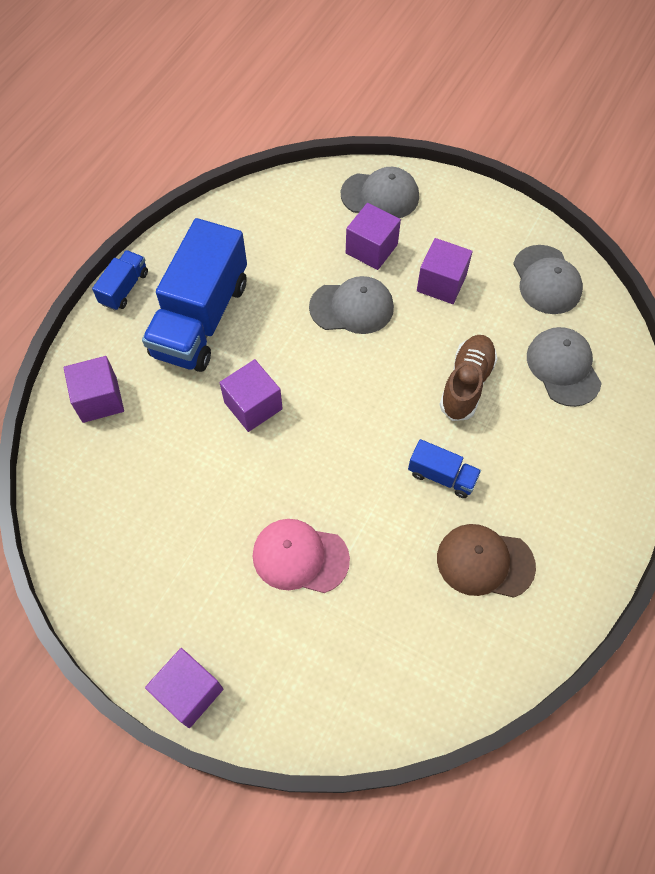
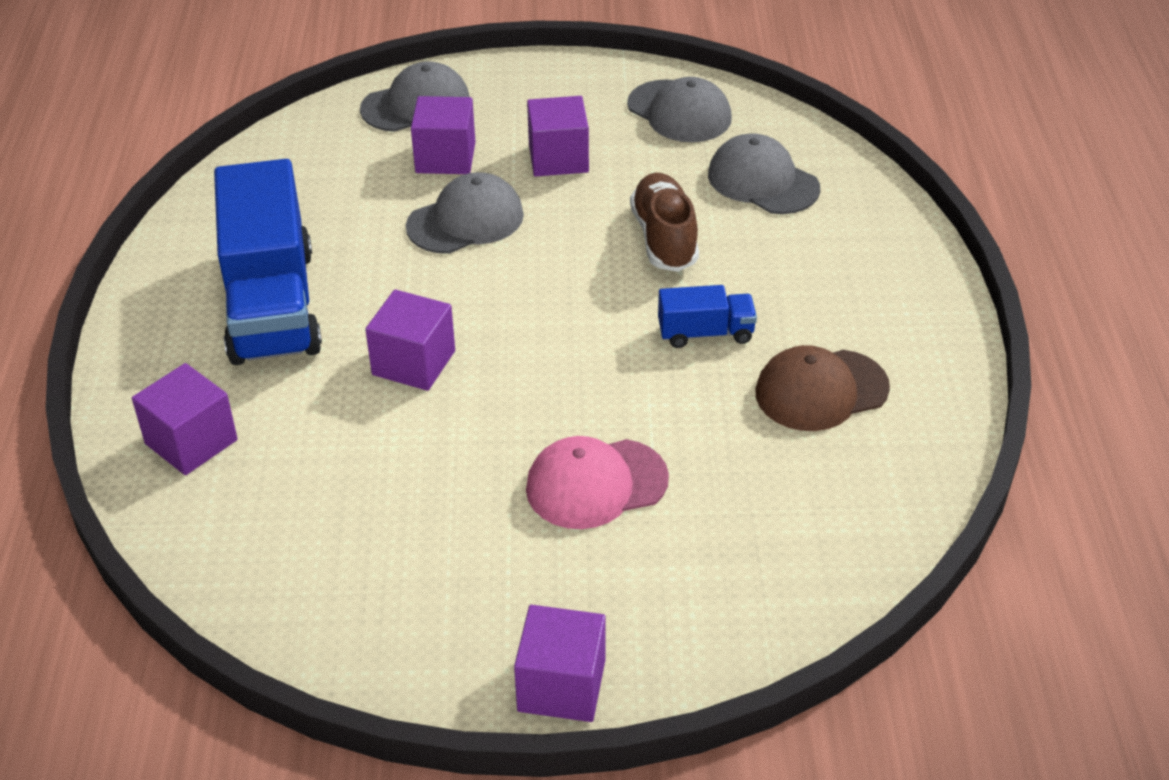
camera: 30 degrees left, 20 degrees down
blue truck [92,250,148,311] -> none

